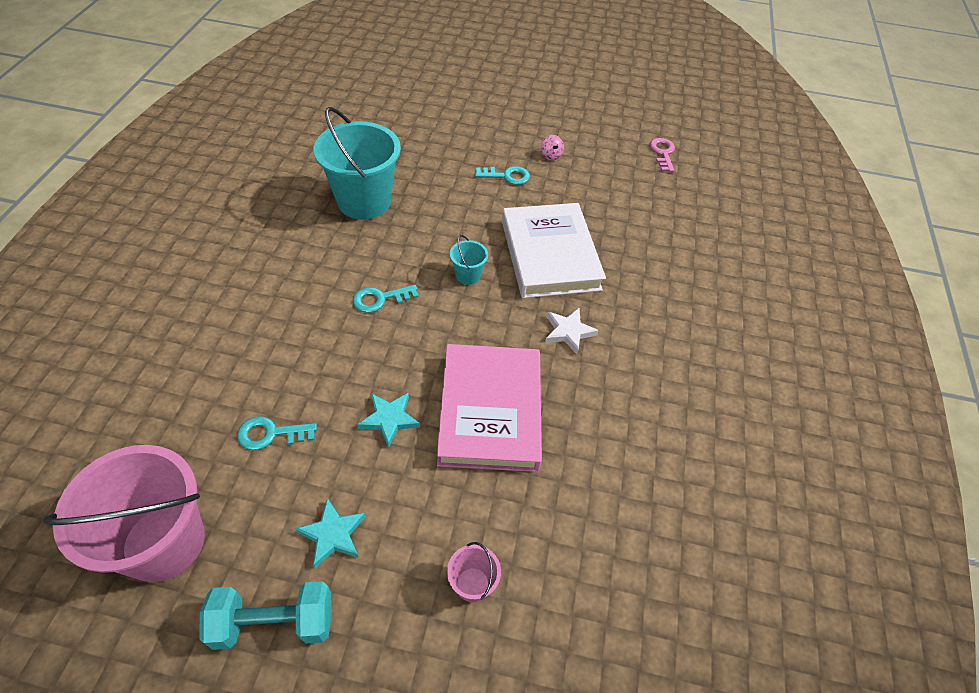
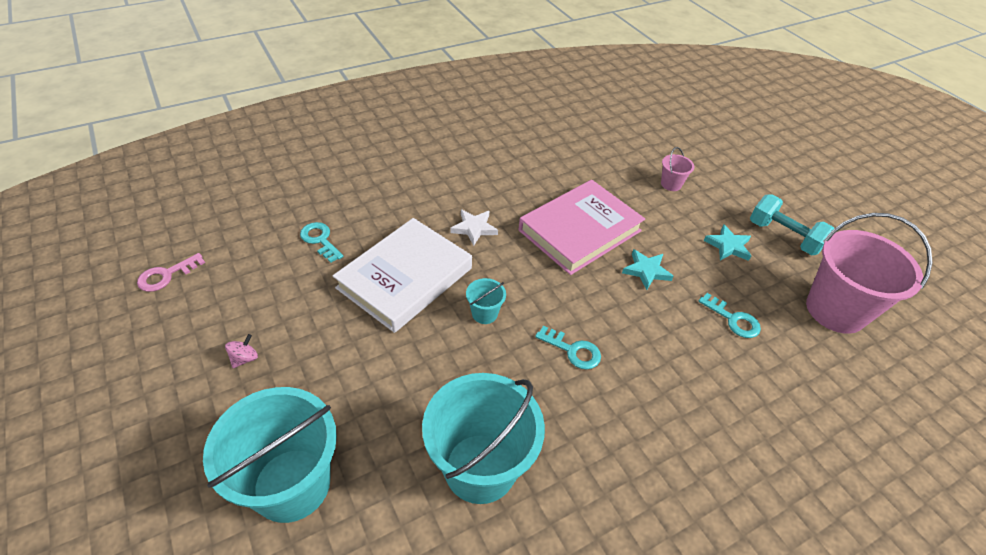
camera: 130 degrees left, 5 degrees down
turquoise key [475,166,530,185] -> turquoise key moved to [300,222,343,263]
none -> turquoise bucket [203,387,337,523]

